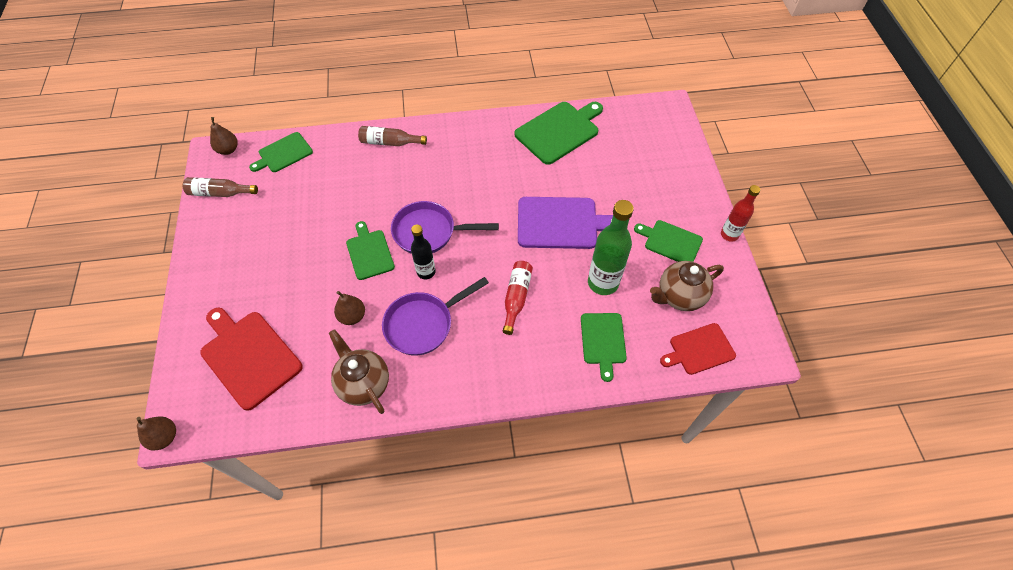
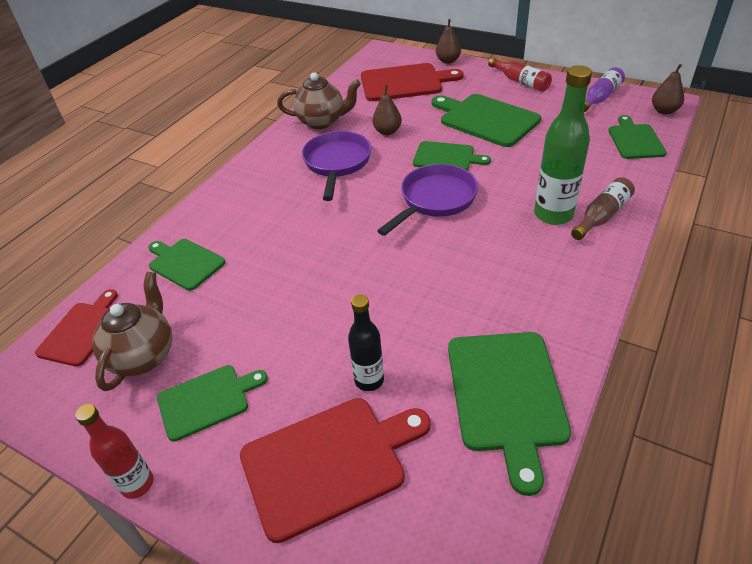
camera: 130 degrees right, 15 degrees down
brown pear [137,416,176,451] -> brown pear moved to [436,19,461,64]
brown bottle [183,177,258,197] -> purple bottle [584,67,625,112]
black bottle [411,225,436,279] -> black bottle moved to [348,294,384,391]
red bottle [503,261,533,335] -> red bottle moved to [488,57,552,92]
purple cutting board [518,197,613,249] -> none
green bottle [588,200,634,295] -> green bottle moved to [534,65,592,225]
none -> red cutting board [240,398,431,543]
none -> green cutting board [432,94,541,147]

